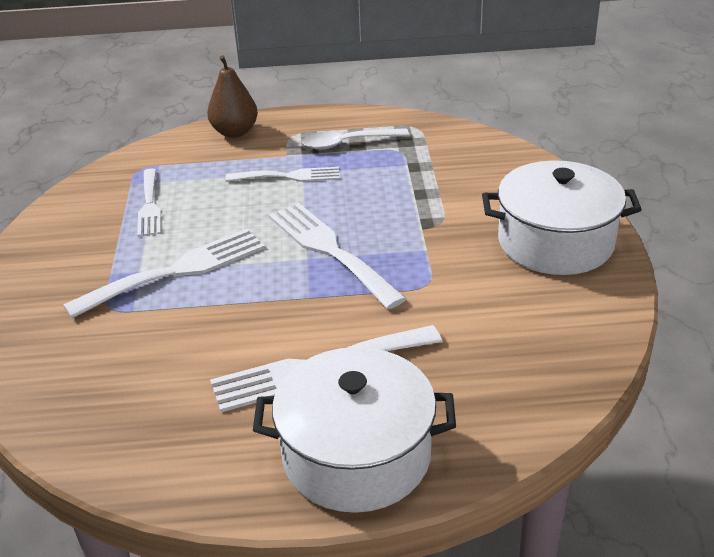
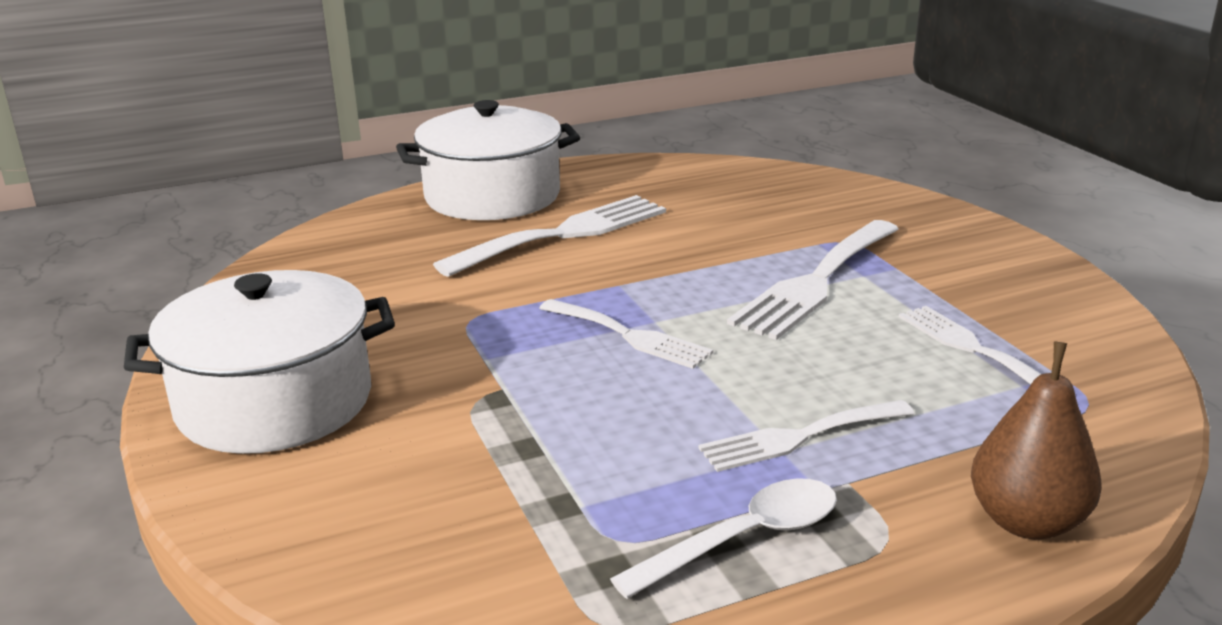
camera: 160 degrees right, 10 degrees down
white fork [269,203,407,309] -> white fork [539,299,713,369], size x0.63

